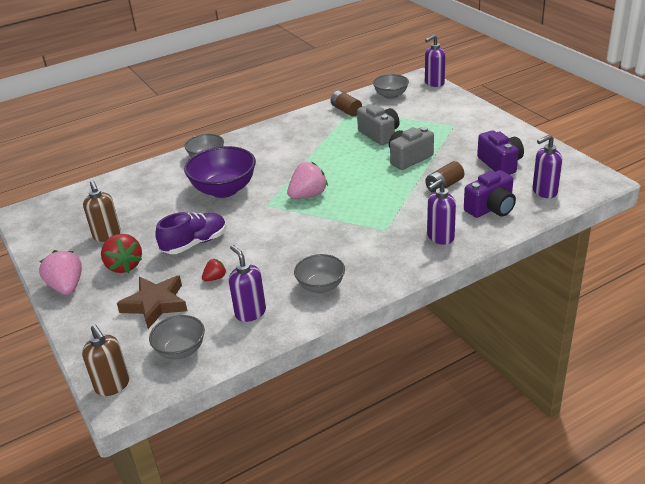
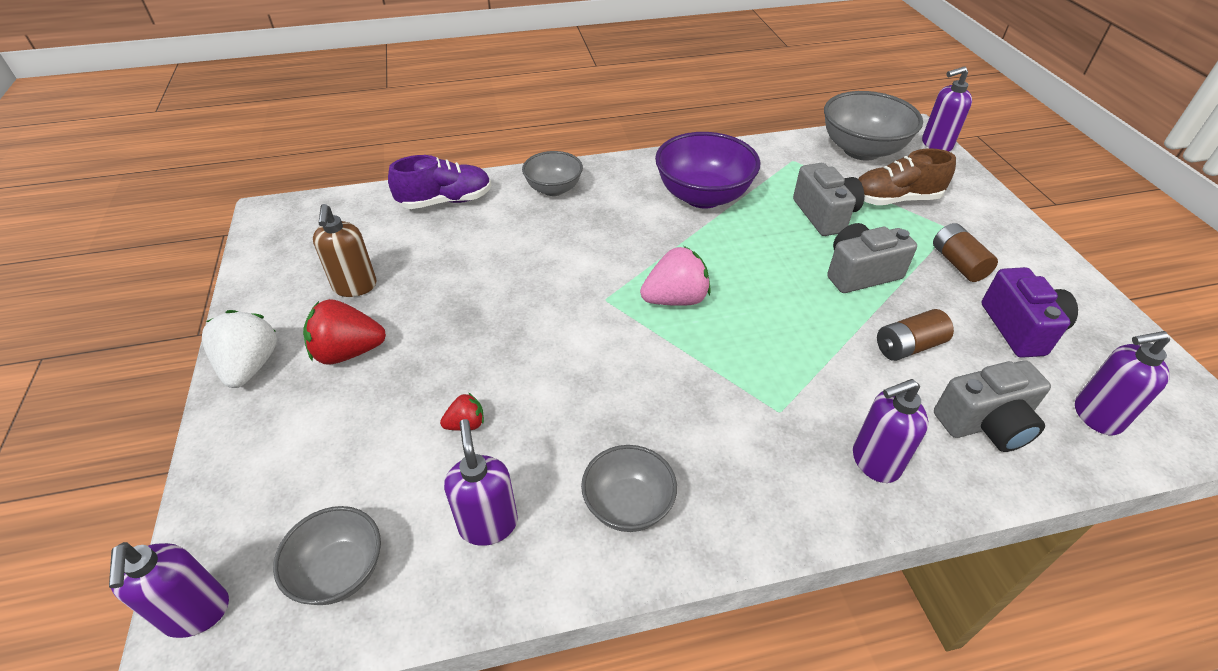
camera: 15 degrees right, 10 degrees up
pink strawberry [39,250,82,295] -> white strawberry [202,310,277,388]
brown soap dispenser [82,325,129,396] -> purple soap dispenser [109,542,229,638]
red strawberry [101,234,142,273] -> red strawberry turned 90 degrees clockwise [303,299,386,365]
brown star [117,276,187,329] -> none
purple shoe [155,212,226,254] -> purple shoe moved to [388,155,491,209]
purple bowl [184,146,256,198] -> purple bowl moved to [655,132,760,208]
brown battery [331,90,362,116] -> brown battery moved to [933,223,998,282]
grey bowl [373,74,409,99] -> grey bowl [824,91,923,161], size x1.67
purple camera [464,170,516,218] -> grey camera [934,360,1051,452]
none -> brown shoe [858,148,956,205]

